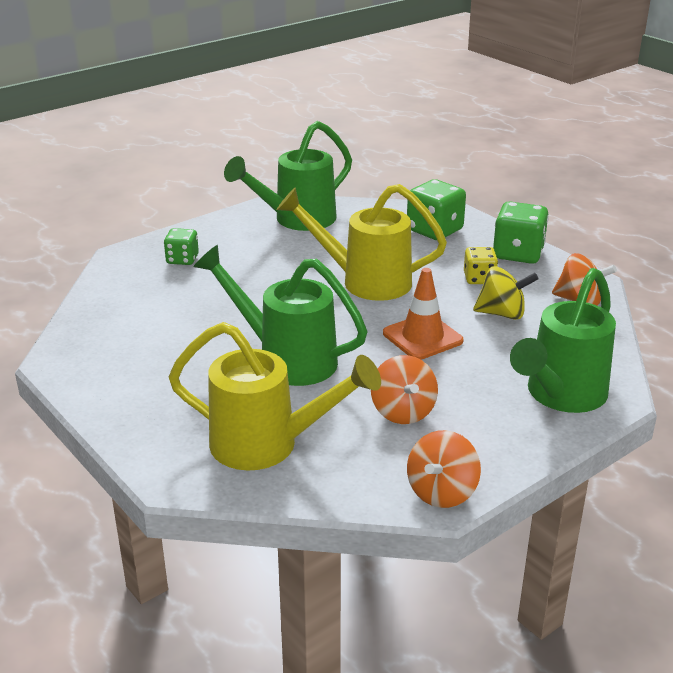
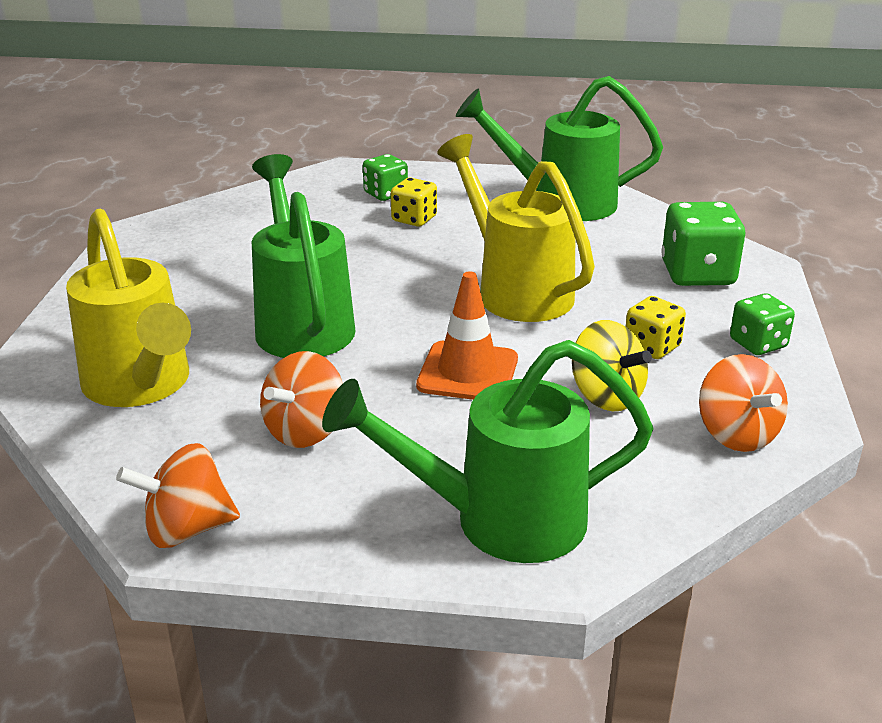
camera: 45 degrees right, 0 degrees up
green dice [493,202,549,264] -> green dice [730,293,795,355], size x0.61
none -> yellow dice [391,178,437,227]

